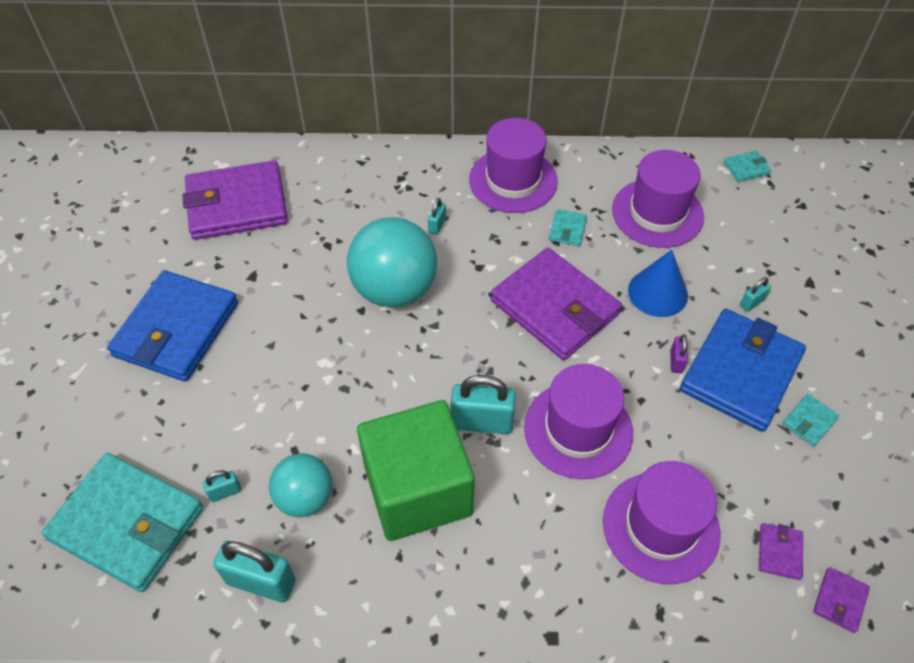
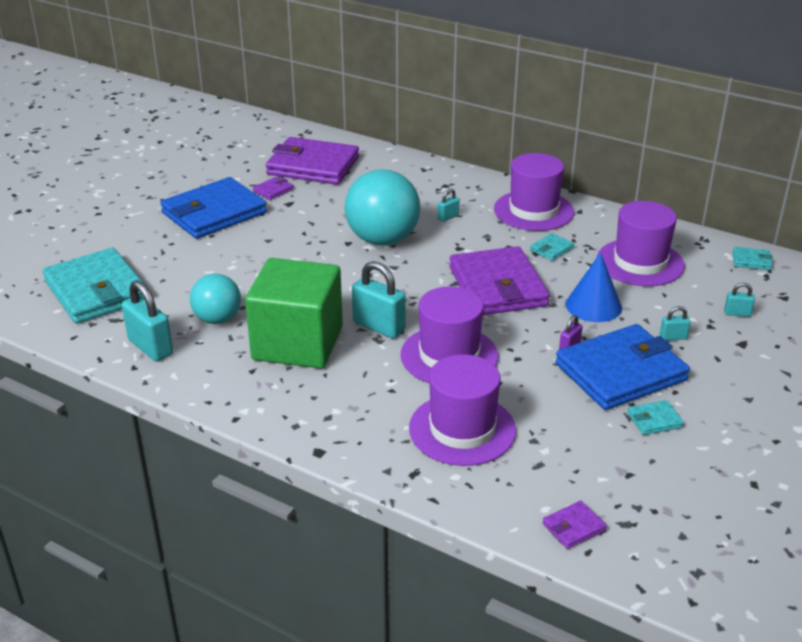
camera: 30 degrees right, 20 degrees down
turquoise padlock [203,470,241,502] -> turquoise padlock moved to [724,283,755,317]
purple wallet [759,523,803,580] -> purple wallet moved to [253,177,294,200]

